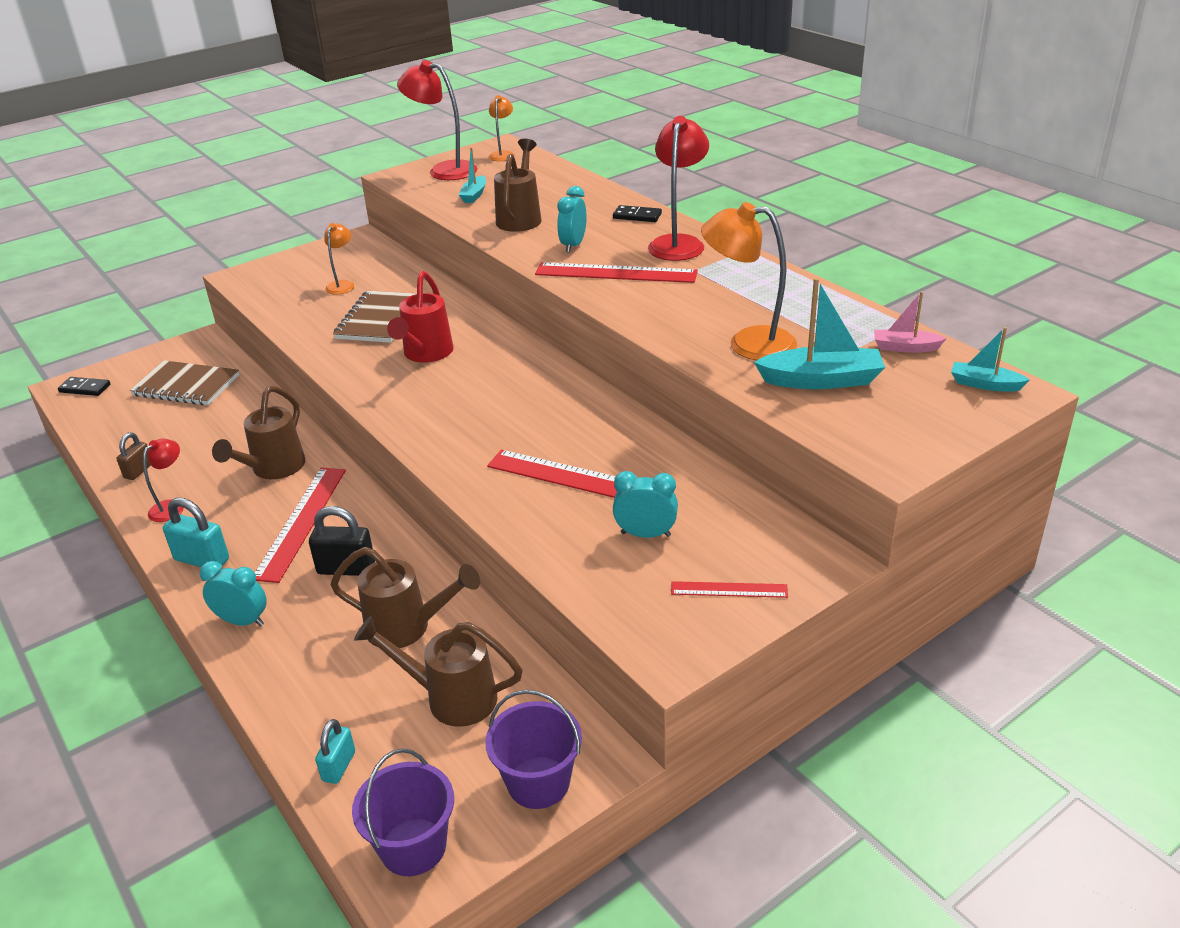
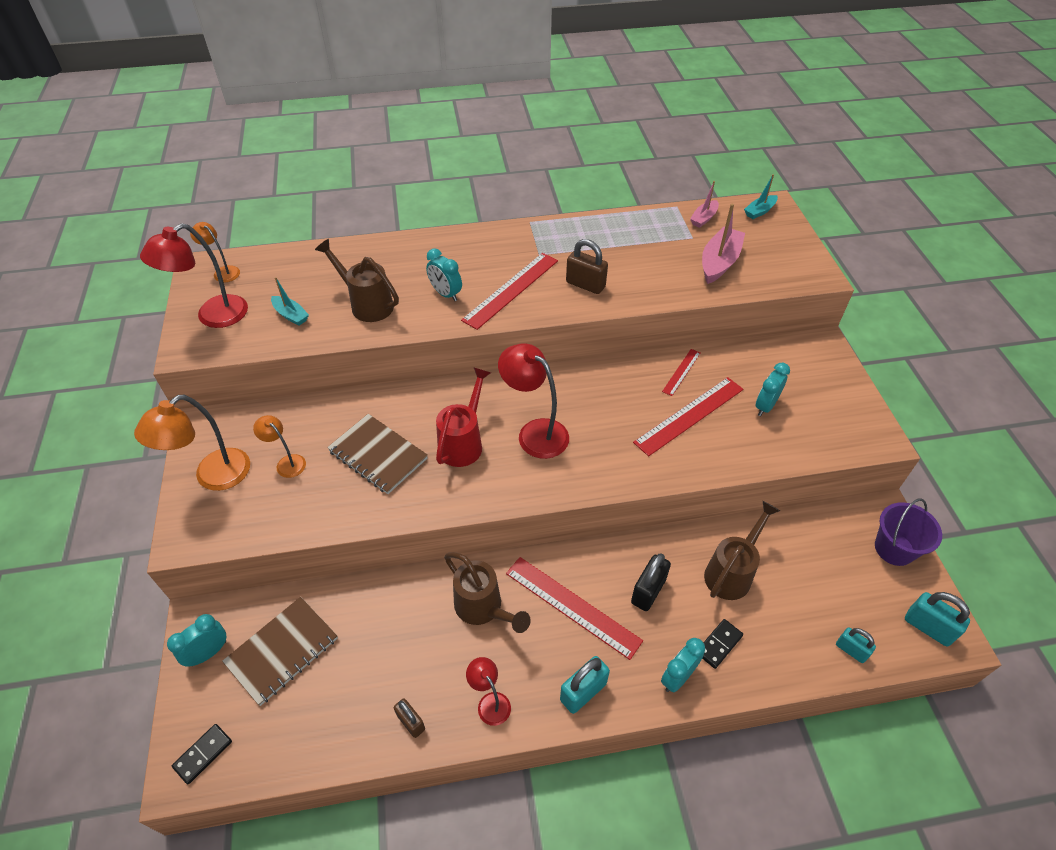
camera: 65 degrees left, 15 degrees up
purple bucket [352,749,454,876] -> turquoise padlock [905,592,970,647]
brown watering can [354,616,523,727] -> none
red watering can [387,271,454,363] -> red watering can turned 105 degrees counterclockwise [436,368,491,467]
black domino [613,205,662,222] -> black domino moved to [702,619,743,669]
red lamp [648,116,709,261] -> red lamp moved to [498,343,569,459]
red ruler [671,581,788,598] -> red ruler moved to [662,349,700,396]
orange lamp [701,202,797,360] -> orange lamp moved to [134,395,250,491]
turquoise boat [754,278,885,389] -> pink boat [702,204,745,284]
none -> turquoise clock [167,614,227,666]
none -> brown padlock [566,239,608,294]

